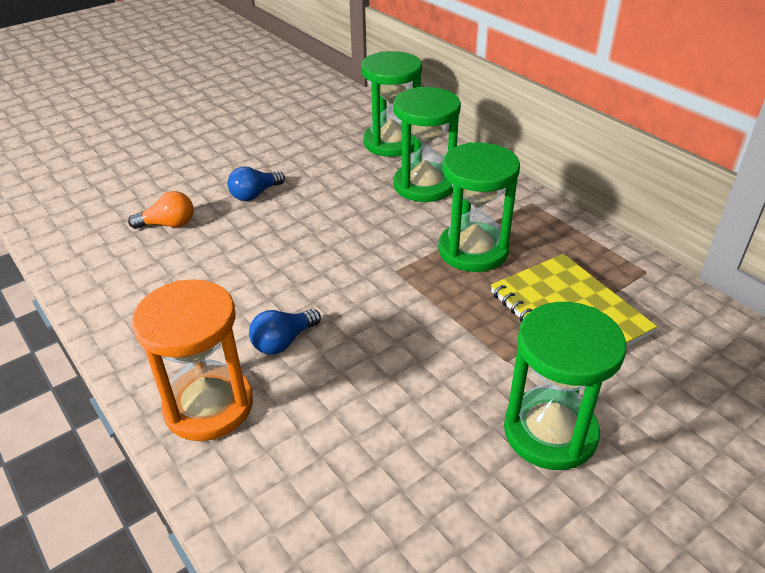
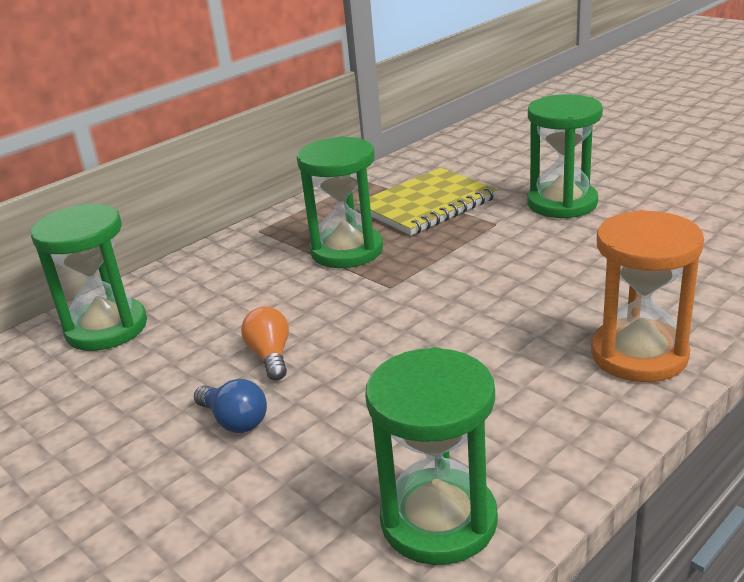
camera: 95 degrees left, 10 degrees down
orange light bulb [128,191,193,229] -> orange light bulb moved to [241,307,289,380]
blue light bulb [249,309,321,354] -> none
green hourglass [393,87,461,202] -> green hourglass moved to [365,347,498,565]

